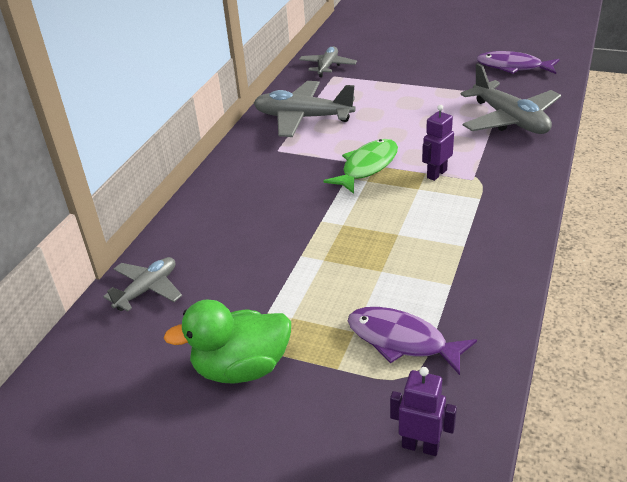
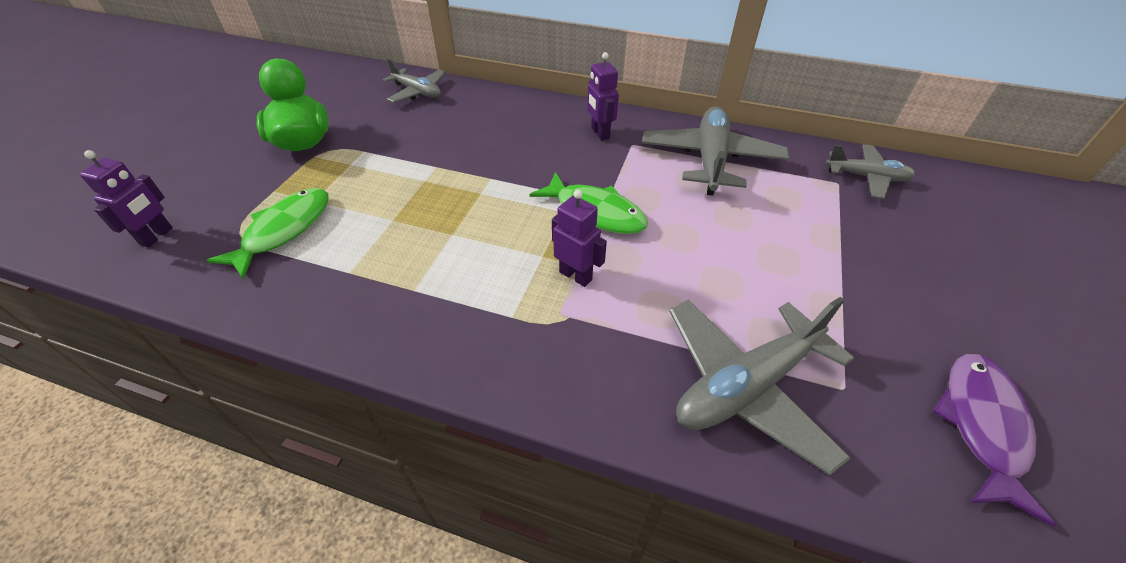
camera: 85 degrees right, 10 degrees up
purple fish [348,307,477,375] -> green fish [207,188,329,279]
none -> purple robot [587,52,619,141]

